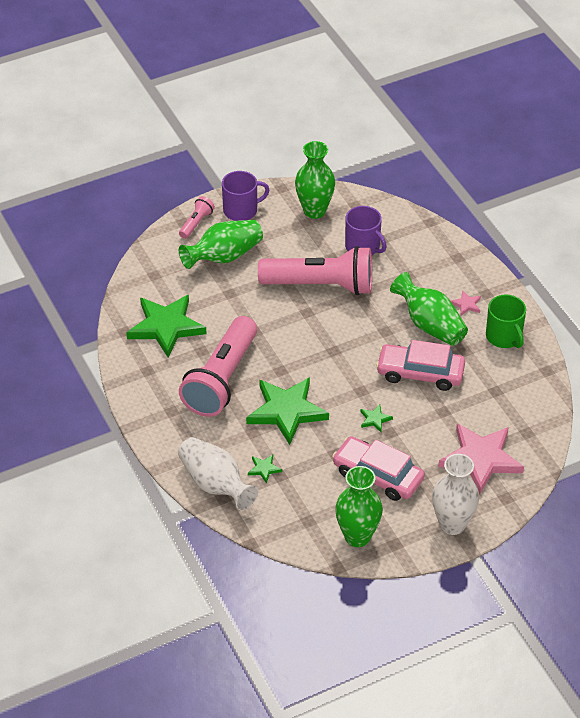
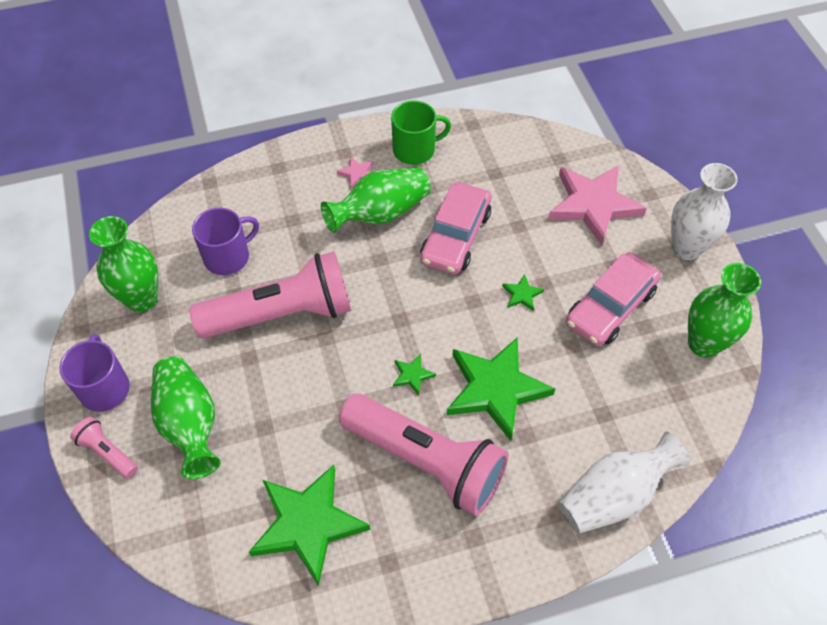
camera: 80 degrees left, 10 degrees up
green star [248,454,282,483] -> green star moved to [393,354,436,395]
pink flashlight [258,246,372,295] -> pink flashlight turned 60 degrees clockwise [190,251,351,338]

